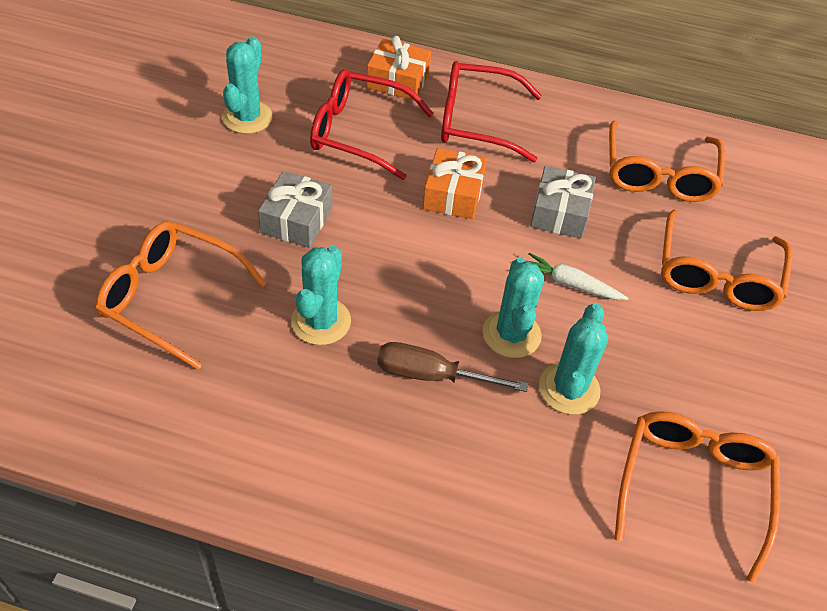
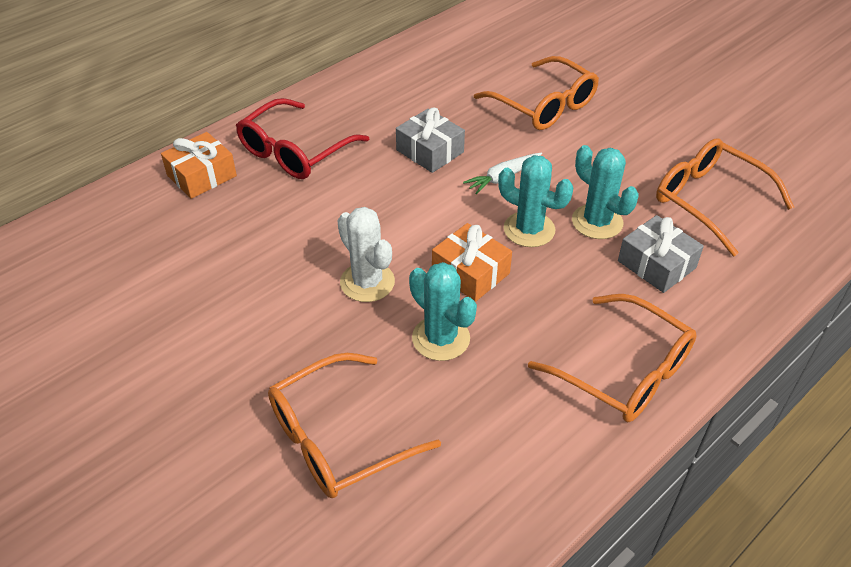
camera: 55 degrees left, 5 degrees down
turquoise cactus [222,36,273,134] -> none
grey gift [258,171,332,248] -> grey gift moved to [618,215,704,293]
red glasses [310,69,434,180] -> none
brown screwdriver [377,342,528,392] -> none
orange gift [423,148,487,219] -> orange gift moved to [432,223,512,302]
orange glasses [609,121,725,202] -> orange glasses moved to [528,294,697,422]
none -> white cactus [338,207,395,302]

